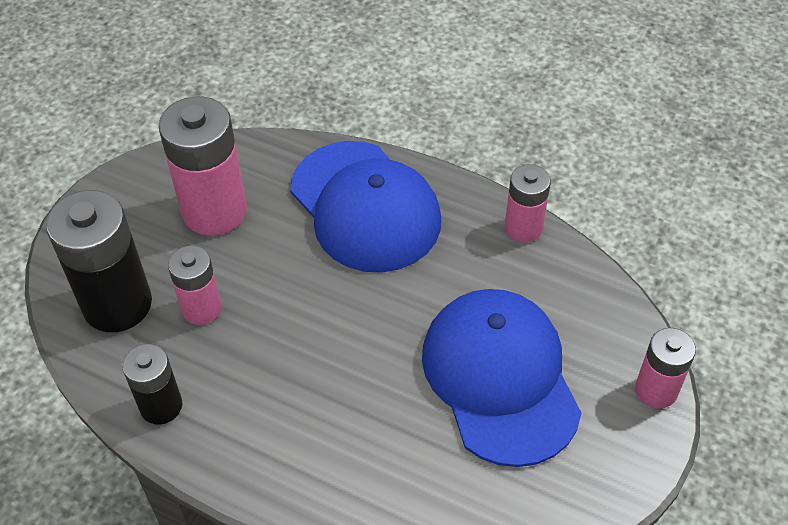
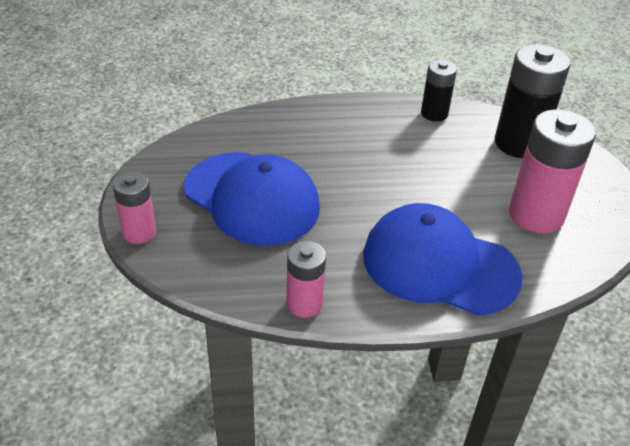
camera: 145 degrees right, 10 degrees down
pink battery [168,245,222,325] -> none

